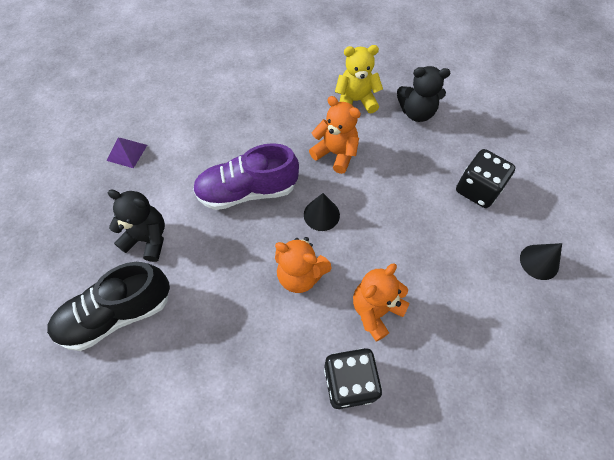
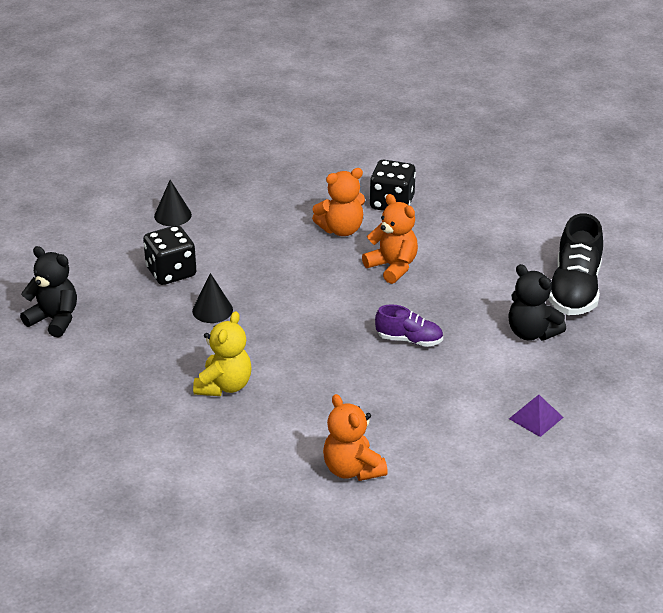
camera: 155 degrees left, 25 degrees down
black shoe [47,262,170,351] -> black shoe turned 105 degrees clockwise [548,213,603,315]
purple shoe [193,143,299,210] -> purple shoe [375,304,443,347], size x0.57
black cone [304,193,340,231] -> black cone moved to [192,273,233,323]
orange teddy bear [309,96,361,174] -> orange teddy bear moved to [323,394,388,481]
yellow teddy bear [335,45,383,113] -> yellow teddy bear turned 90 degrees counterclockwise [193,311,252,396]
black teddy bear [397,66,450,122] -> black teddy bear moved to [20,246,77,338]

